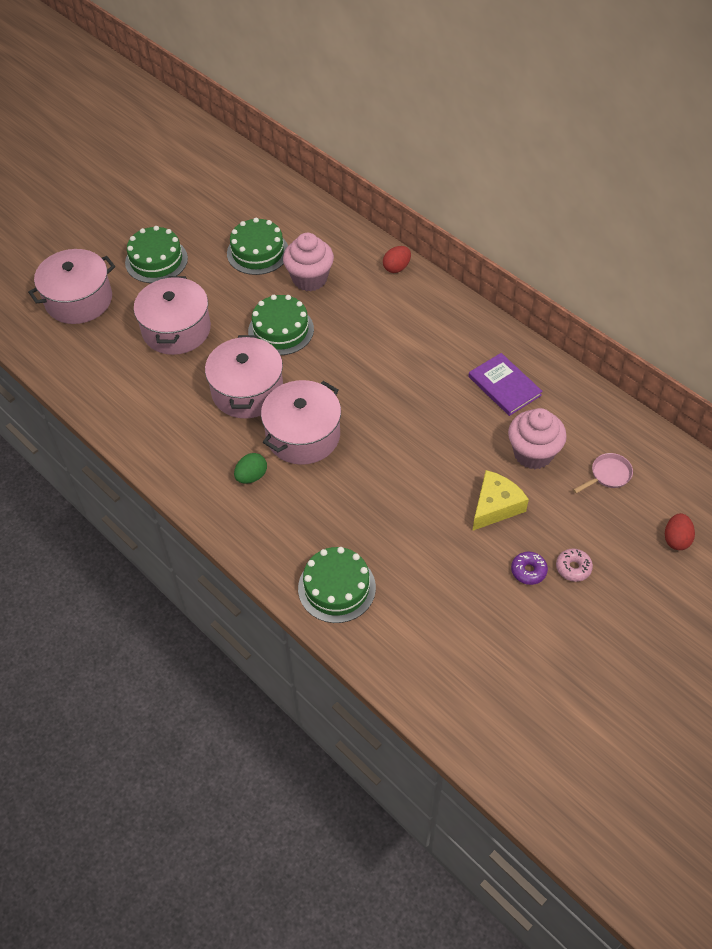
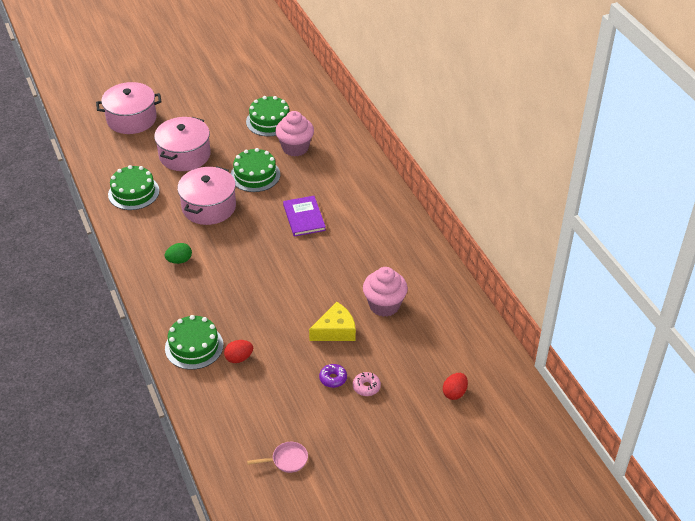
camera: 20 degrees right, 10 degrees down
green cake [125,226,188,283] -> green cake moved to [108,165,159,210]
pink pot [261,380,341,465] -> none
red egg [383,246,411,273] -> red egg moved to [224,340,253,363]
purple book [468,353,543,416] -> purple book moved to [283,196,326,237]
pink pan [573,453,633,493] -> pink pan moved to [247,442,308,473]

